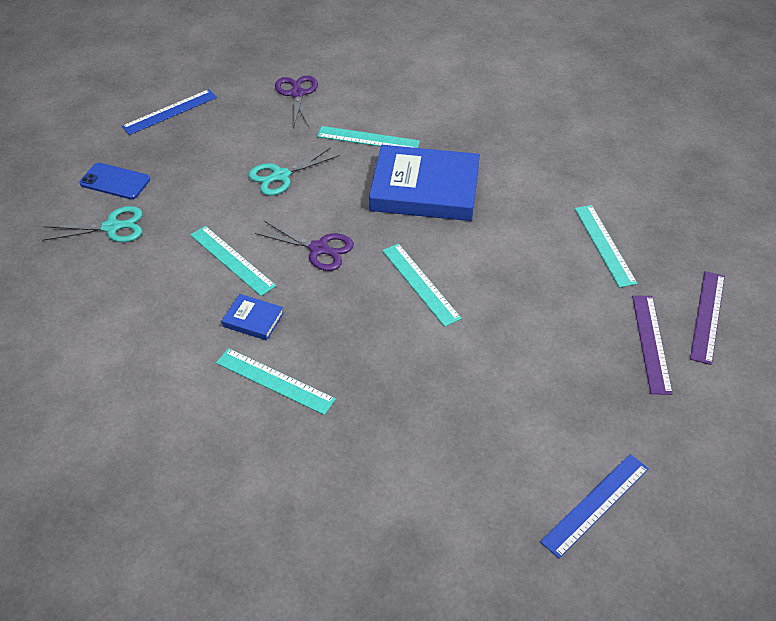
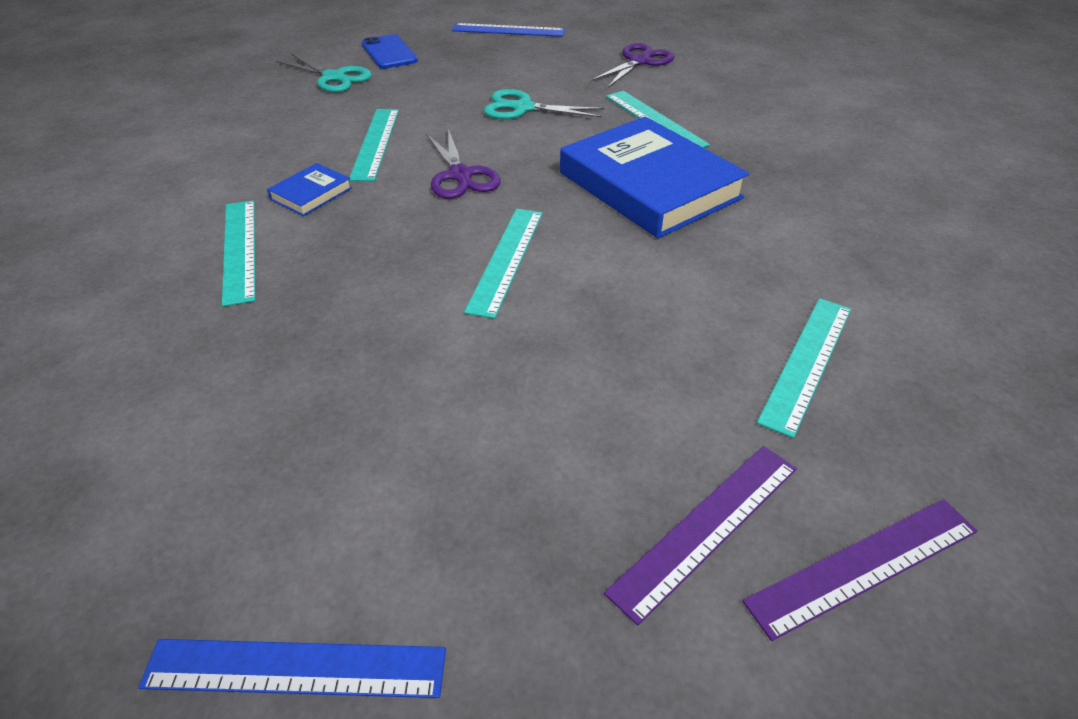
camera: 45 degrees right, 5 degrees down
blue book [222,294,284,341] -> blue book turned 60 degrees clockwise [267,163,352,216]

